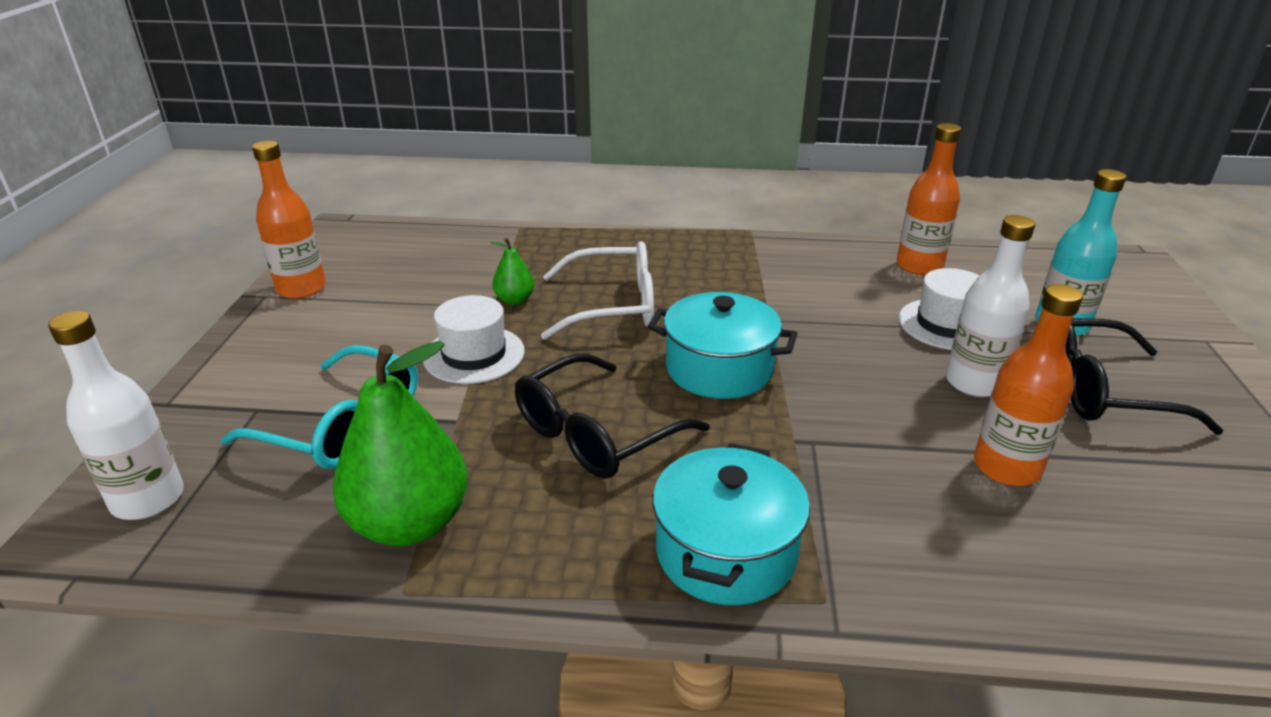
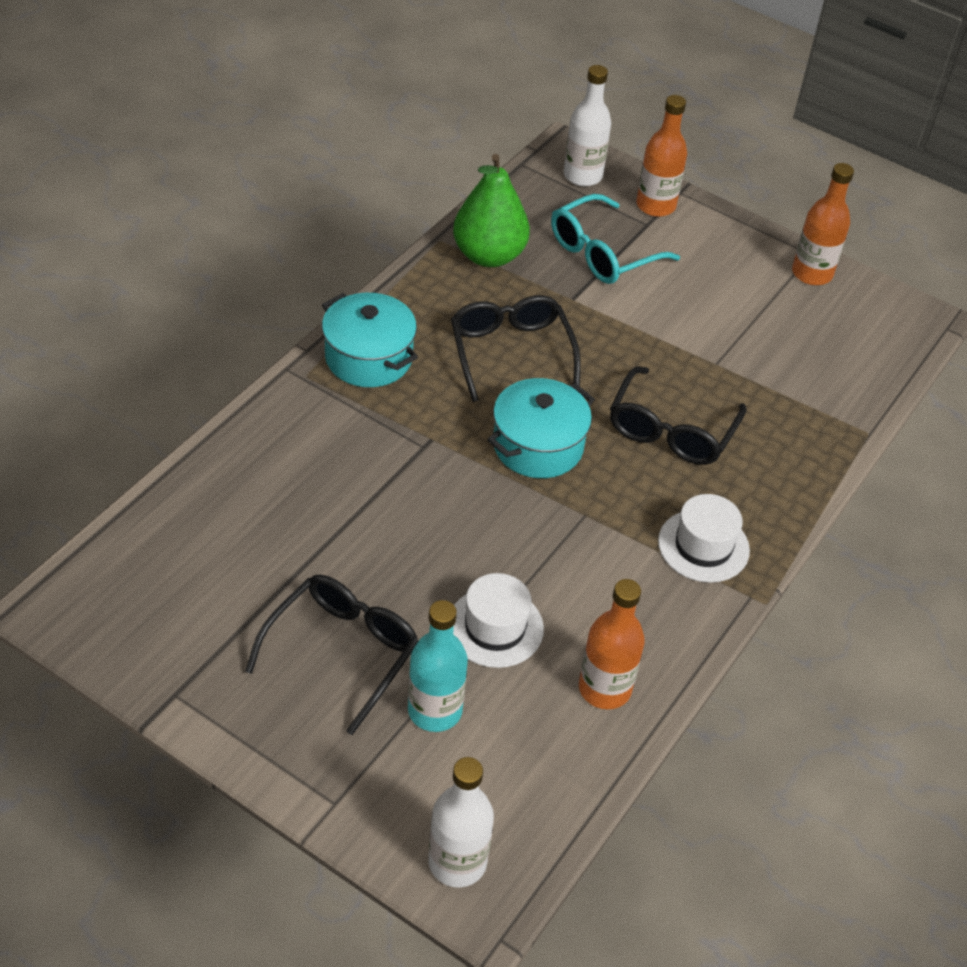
camera: 115 degrees right, 15 degrees up
white hat [423,295,525,384] -> white hat moved to [658,494,750,583]
green pear [491,238,534,305] -> none
white glasses [541,241,654,340] -> black glasses [610,366,747,465]
white bottle [946,215,1035,397] -> white bottle moved to [428,757,494,888]
orange bottle [974,284,1083,486] -> orange bottle moved to [636,95,687,217]

